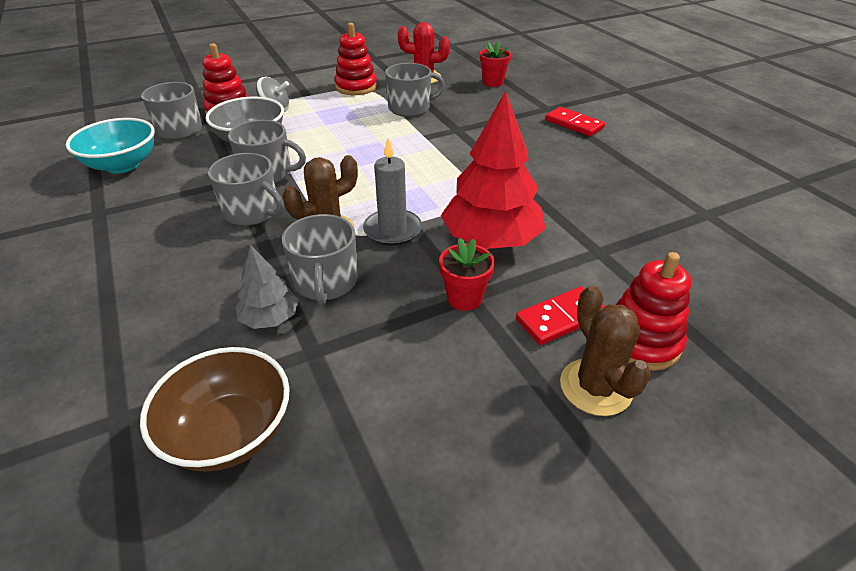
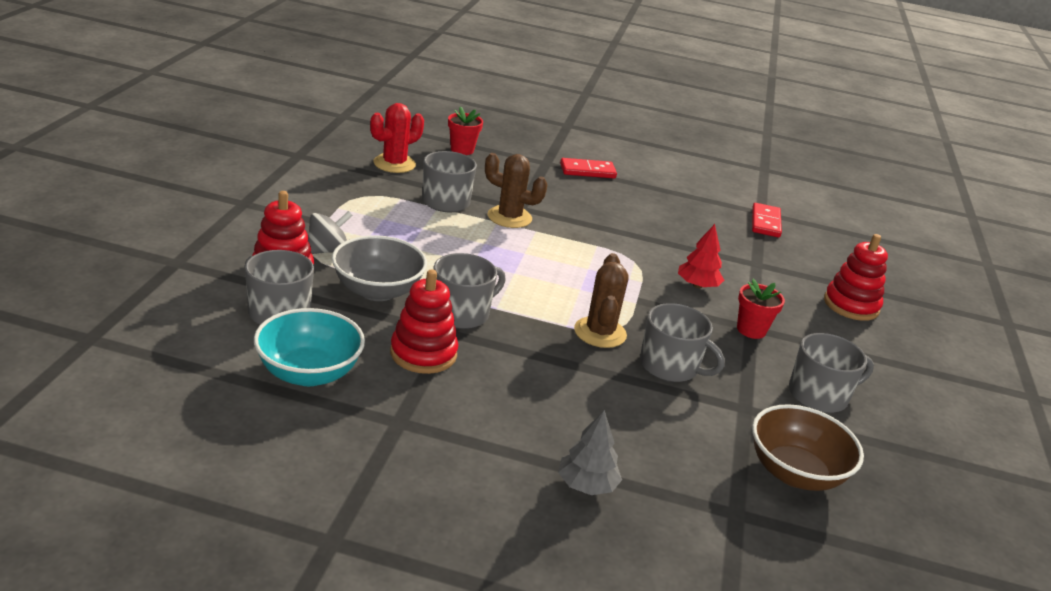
camera: 55 degrees left, 10 degrees down
grey mug [208,153,284,226] -> grey mug moved to [789,333,874,413]
grey tree [236,245,299,329] -> grey tree moved to [558,410,622,495]
red stacking toy [334,23,377,95] -> red stacking toy moved to [390,270,458,374]
grey candle [363,138,422,246] -> none
red tree [441,91,546,249] -> red tree [678,224,724,288], size x0.52
red domino [516,286,605,345] -> red domino moved to [752,203,782,237]
brown cactus [560,285,651,416] -> brown cactus moved to [485,153,548,228]

